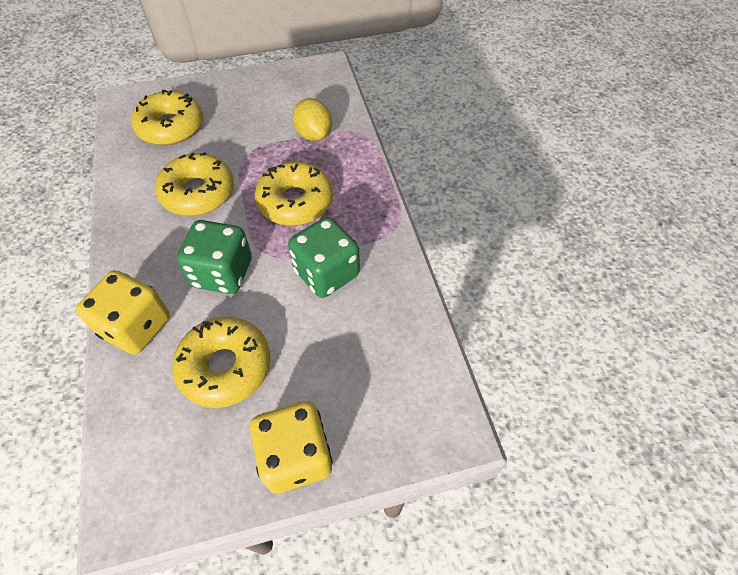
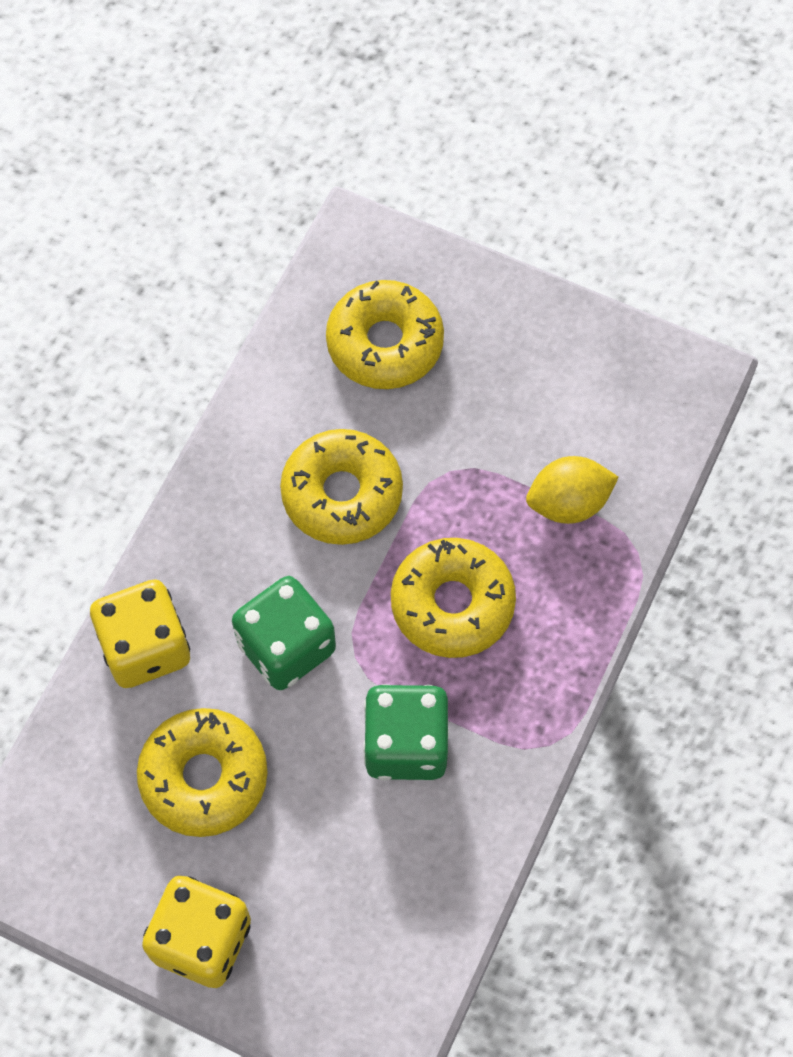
camera: 40 degrees right, 10 degrees up
yellow lemon [293,98,332,141] -> yellow lemon turned 60 degrees clockwise [526,456,619,524]

